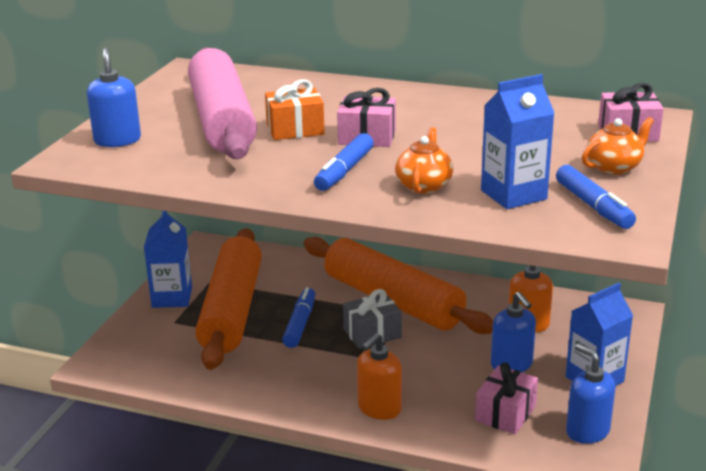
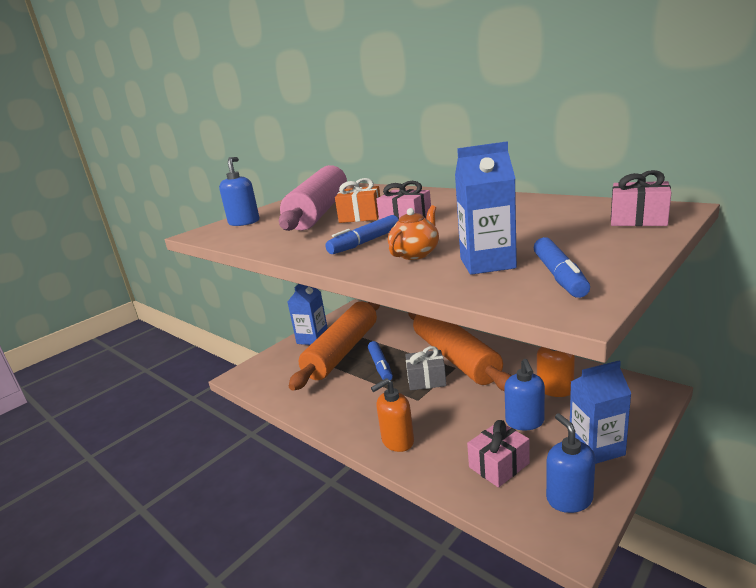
camera: 25 degrees right, 5 degrees down
blue marker [282,287,315,348] -> blue marker turned 135 degrees clockwise [368,341,393,380]
orange teapot [582,117,654,175] -> none

